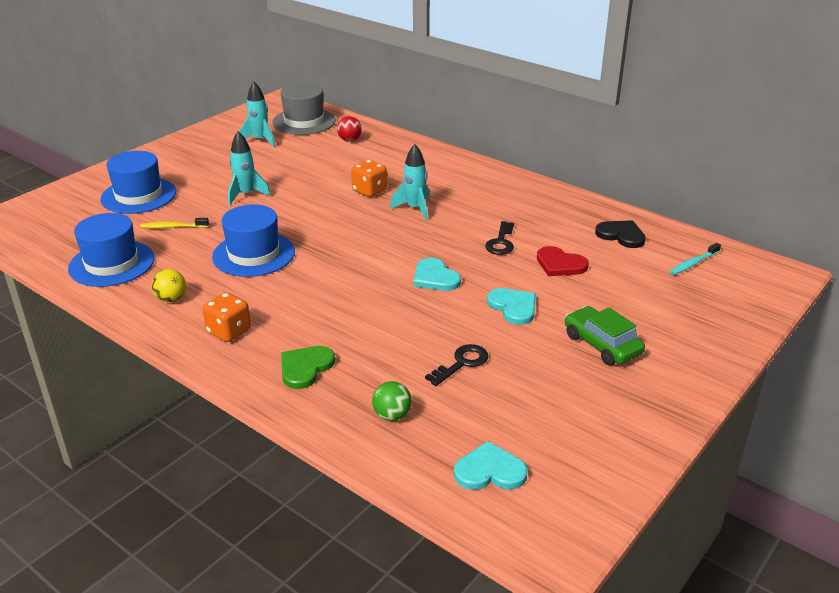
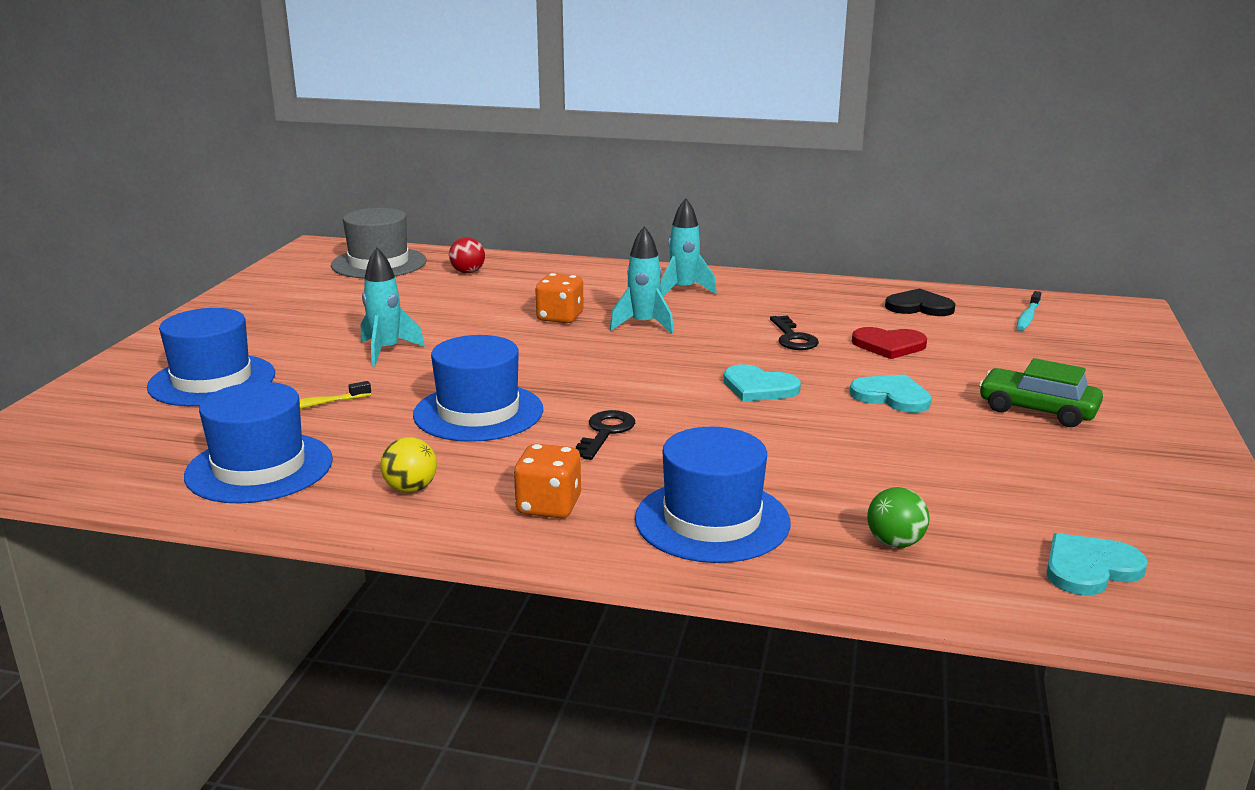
camera: 25 degrees left, 10 degrees down
turquoise rocket [239,82,275,147] -> turquoise rocket moved to [660,198,717,296]
green heart [281,346,335,389] -> blue hat [635,426,790,563]
black key [425,344,488,386] -> black key moved to [576,410,635,460]

